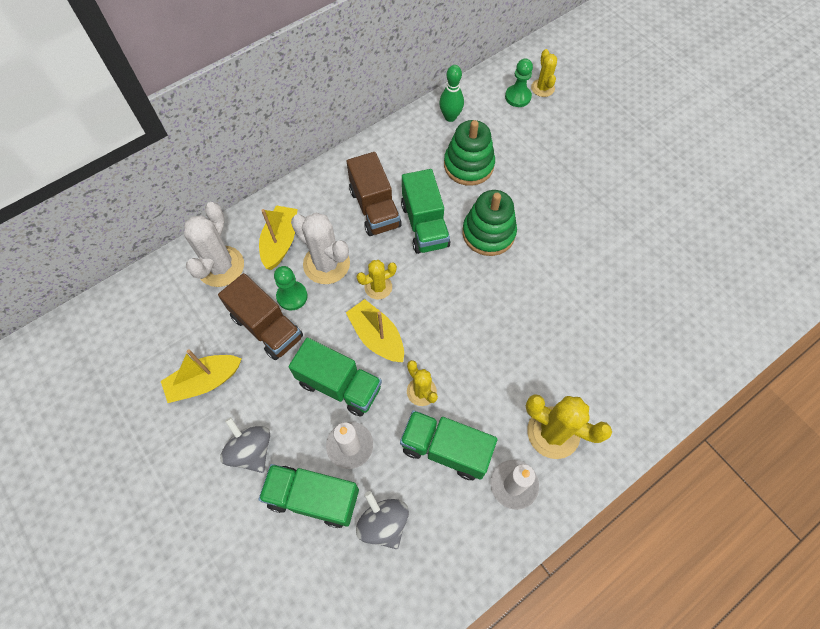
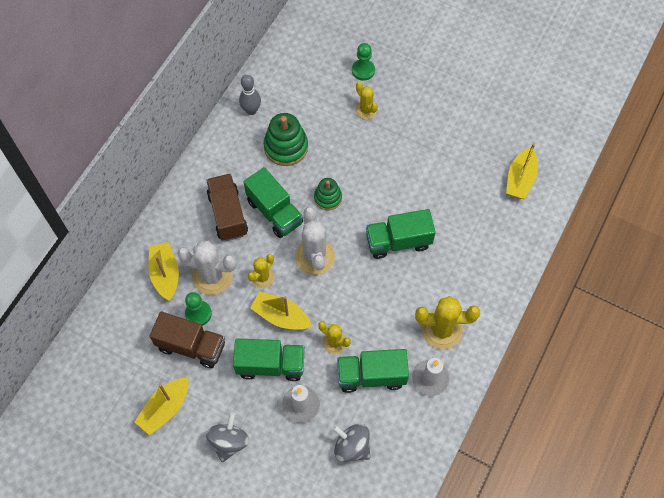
camera: 25 degrees left, 0 degrees up
white cactus [184,202,244,287] -> white cactus moved to [295,207,335,275]
grey spinning top [220,417,270,473] -> grey spinning top turned 75 degrees clockwise [206,412,249,462]
green truck [259,464,359,528] -> green truck moved to [366,209,436,259]
brown truck [347,152,402,236] -> brown truck turned 150 degrees counterclockwise [206,174,248,241]
green bowling pin [439,65,464,122] -> grey bowling pin [239,75,261,115]
green stacking toy [463,190,517,256] -> green stacking toy [314,178,342,210], size x0.62
green pawn [505,58,533,107] -> green pawn moved to [352,43,375,81]
yellow cactus [531,49,557,97] -> yellow cactus moved to [355,82,378,119]
none -> yellow boat [506,143,538,199]

